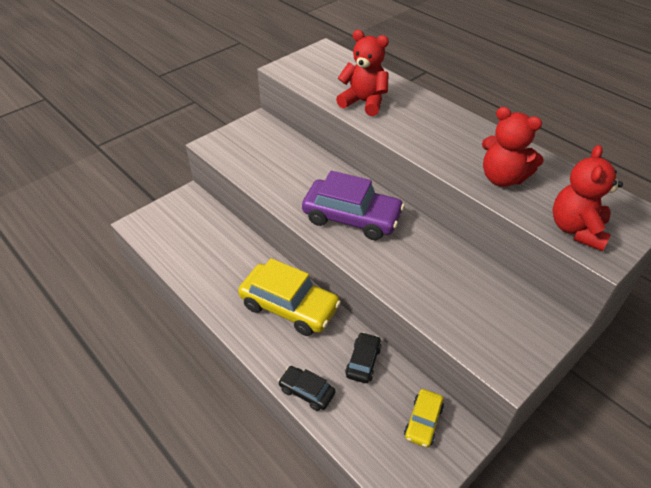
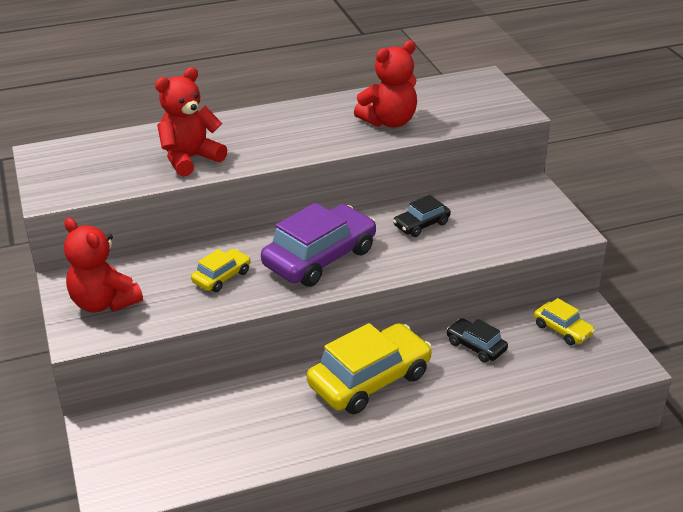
camera: 65 degrees left, 10 degrees down
black car [278,366,335,411] -> black car moved to [393,195,451,237]
red teddy bear [553,145,623,251] -> red teddy bear moved to [64,218,143,312]
none -> yellow car [191,249,251,292]

